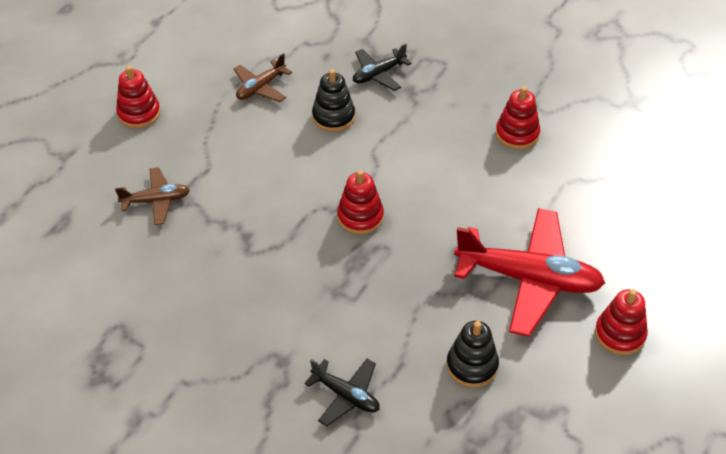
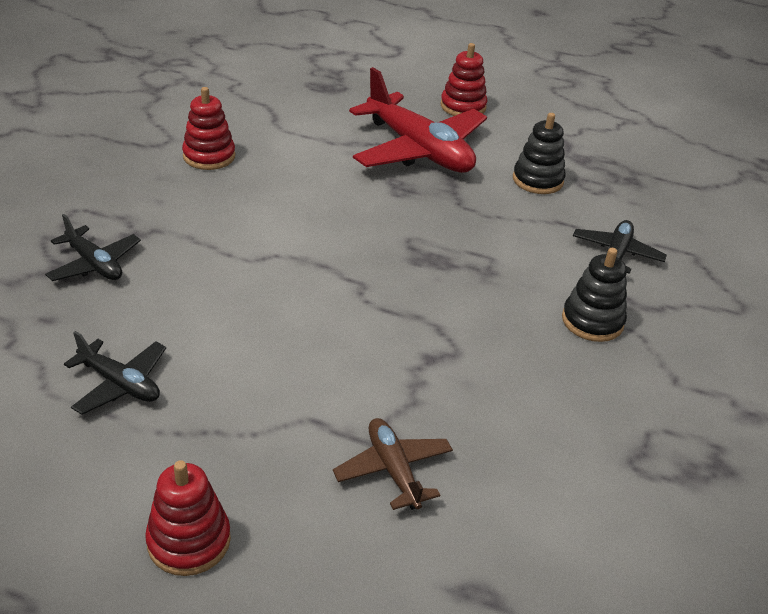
camera: 105 degrees left, 10 degrees down
brown plane [233,53,292,102] -> black plane [64,331,166,415]
black stacking toy [312,69,355,132] -> black stacking toy moved to [562,248,627,342]
red stacking toy [337,170,384,235] -> none
red plane [454,208,605,337] -> red plane turned 135 degrees clockwise [349,67,487,173]

